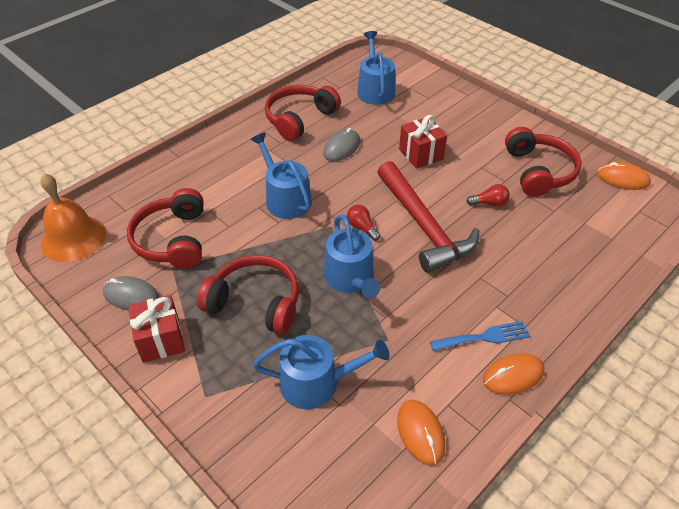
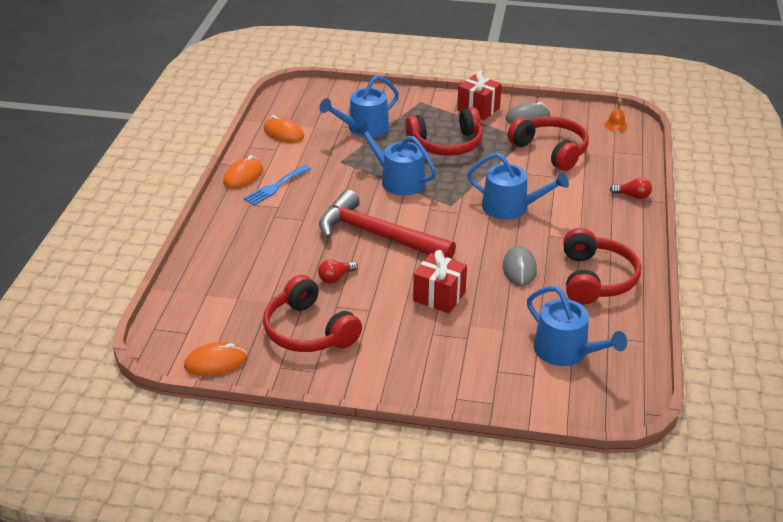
camera: 145 degrees right, 10 degrees down
orange bell [40,173,106,262] -> orange bell [604,98,628,132], size x0.44
red light bulb [347,205,380,241] -> red light bulb moved to [610,178,652,199]

